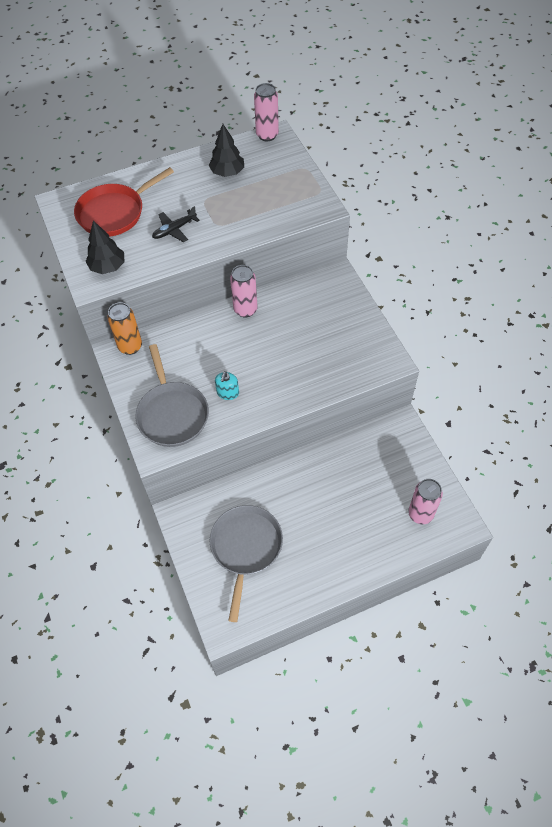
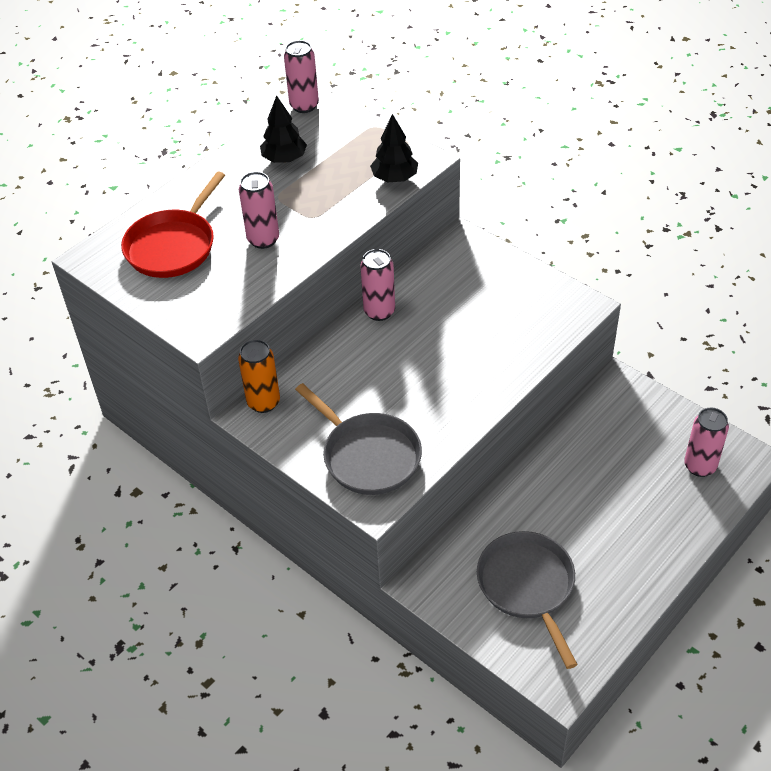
camera: 25 degrees left, 10 degrees down
black tree [85,221,125,274] -> black tree moved to [370,114,418,182]
black plane [152,206,200,242] -> pink can [239,172,279,249]
turquoise soap dispenser [215,371,239,400] -> none

